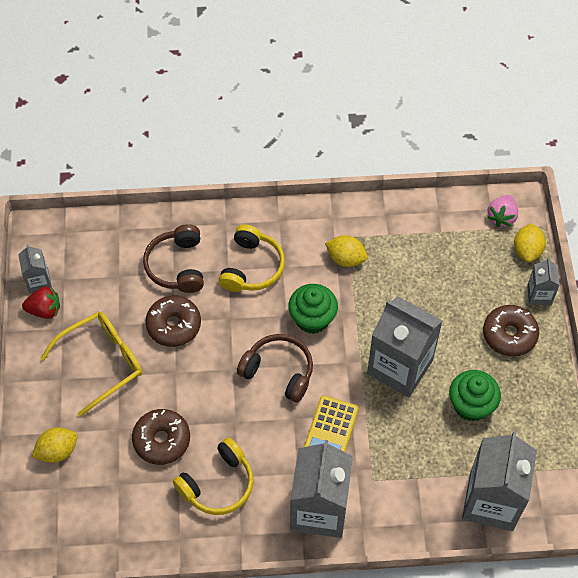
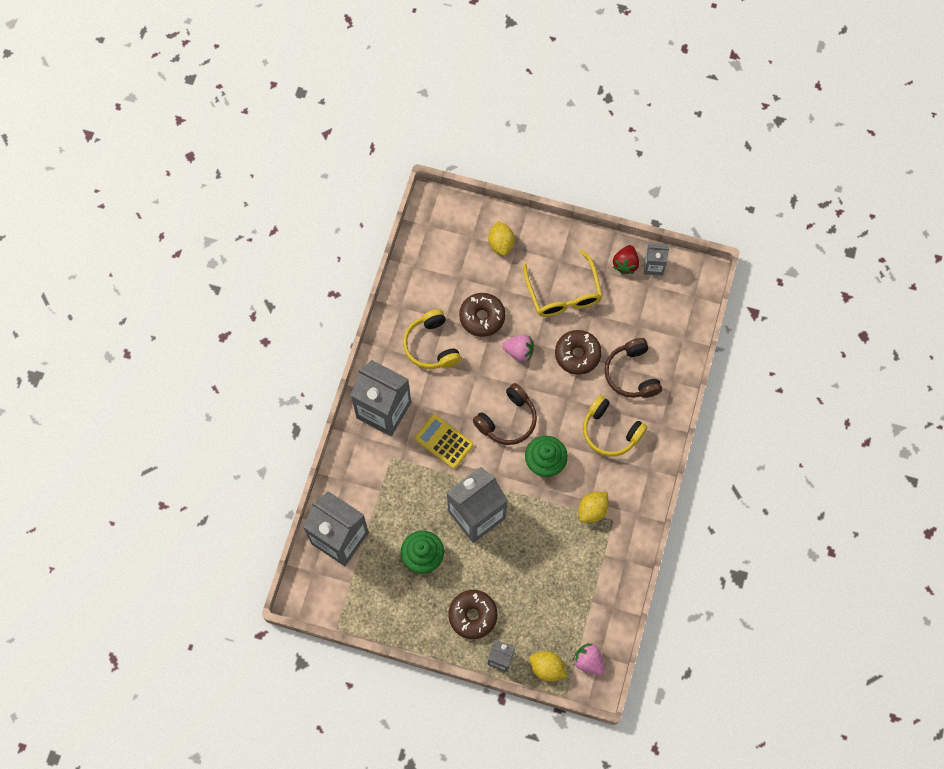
camera: 110 degrees right, 10 degrees up
brown headphones [143,224,204,293] -> brown headphones turned 120 degrees counterclockwise [604,338,662,398]
none -> pink strawberry [502,334,534,362]

